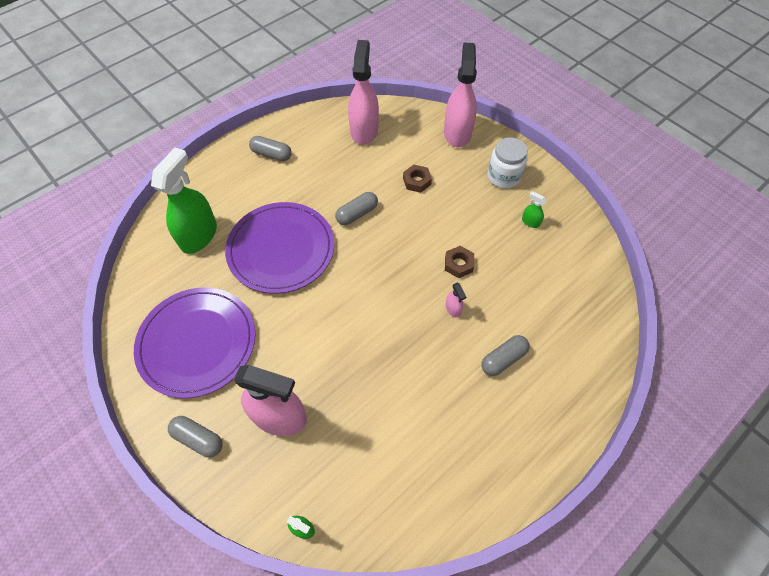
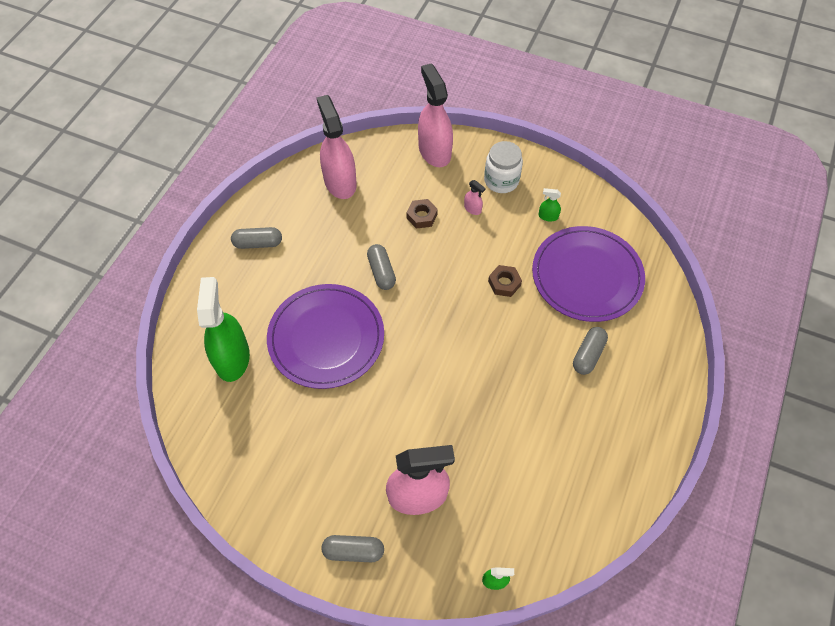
camera: 25 degrees left, 0 degrees up
purple plate [134,287,255,398] -> purple plate moved to [532,226,645,322]
grey capsule [335,192,378,225] -> grey capsule turned 45 degrees counterclockwise [367,244,396,290]
pink spray bottle [445,283,466,318] -> pink spray bottle moved to [464,180,486,215]

